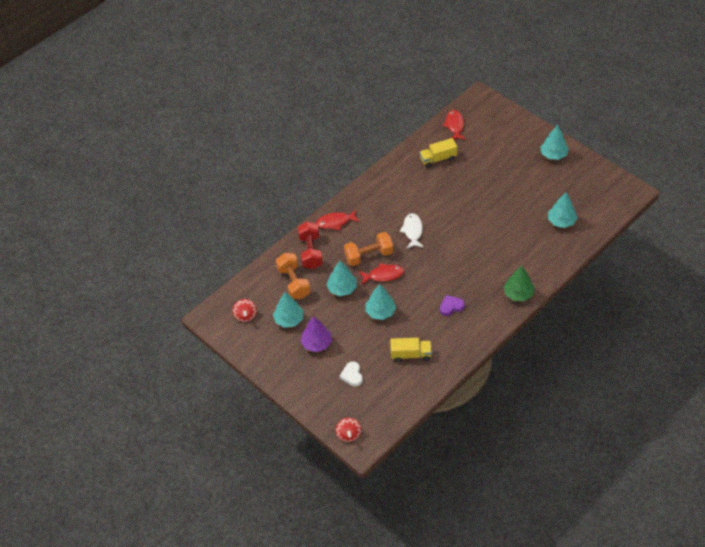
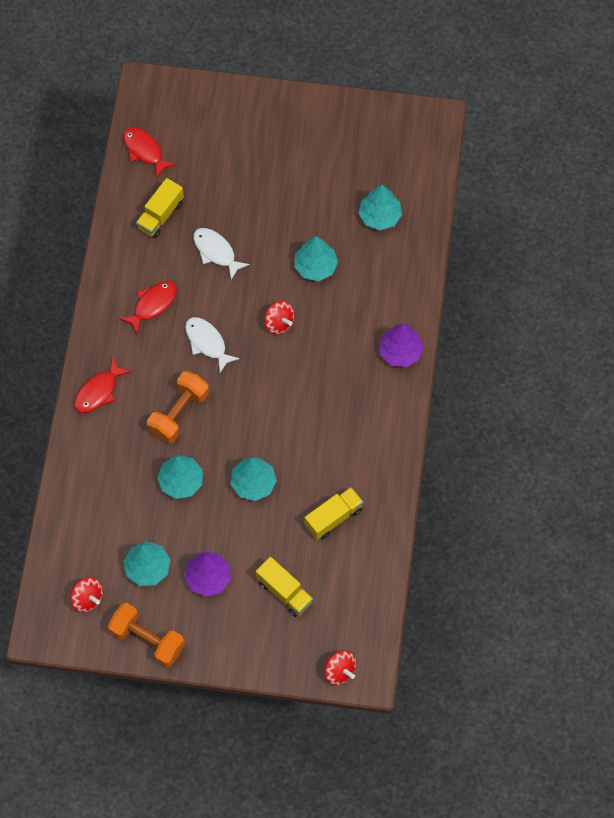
camera: 40 degrees left, 15 degrees up
orange dumbbell [276,253,311,299] -> orange dumbbell moved to [108,603,185,668]
red dumbbell [298,221,323,269] -> none
white heart [340,361,363,387] -> yellow truck [256,557,313,617]
red fish [359,263,404,285] -> red fish moved to [119,281,177,335]
purple heart [440,295,465,316] -> none
green tree [504,266,535,301] -> purple tree [379,323,424,367]
turquoise tree [540,125,569,160] -> turquoise tree moved to [294,236,338,281]
none -> white fish [193,228,250,280]
none -> red spinning top [264,301,295,335]

